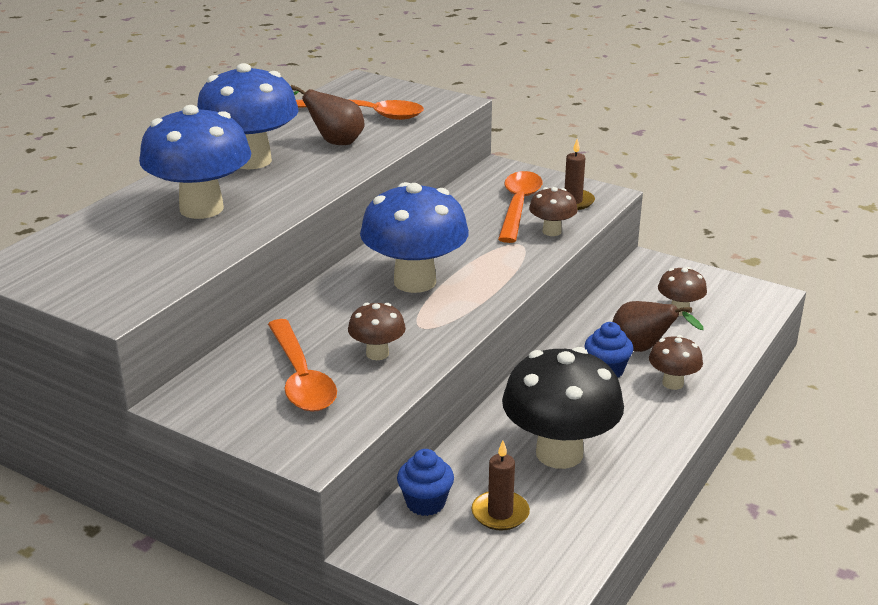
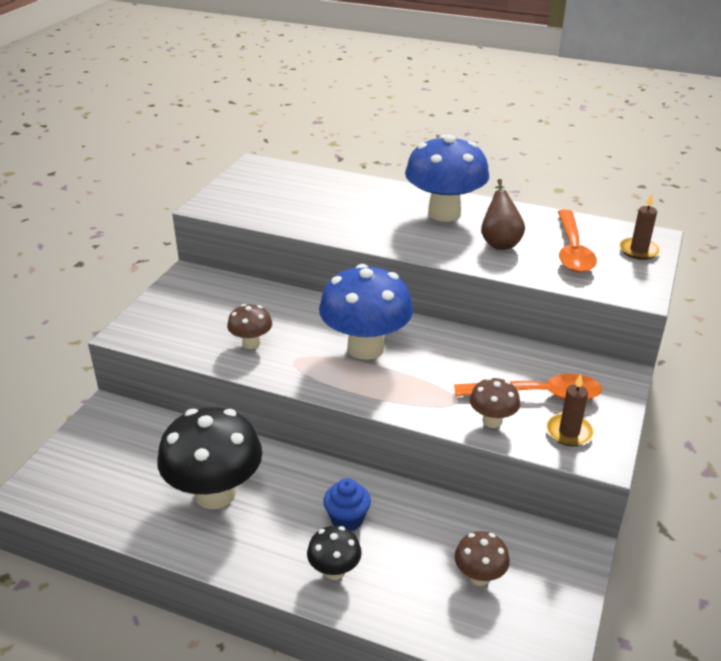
camera: 80 degrees right, 5 degrees up
blue mushroom [139,105,251,219] -> none
orange spoon [268,319,337,412] -> none
blue cupcake [397,449,454,516] -> none
brown candle [471,441,530,531] -> brown candle moved to [619,194,661,260]
brown pear [612,301,704,352] -> none
brown mushroom [649,335,703,390] -> black mushroom [307,526,362,580]

